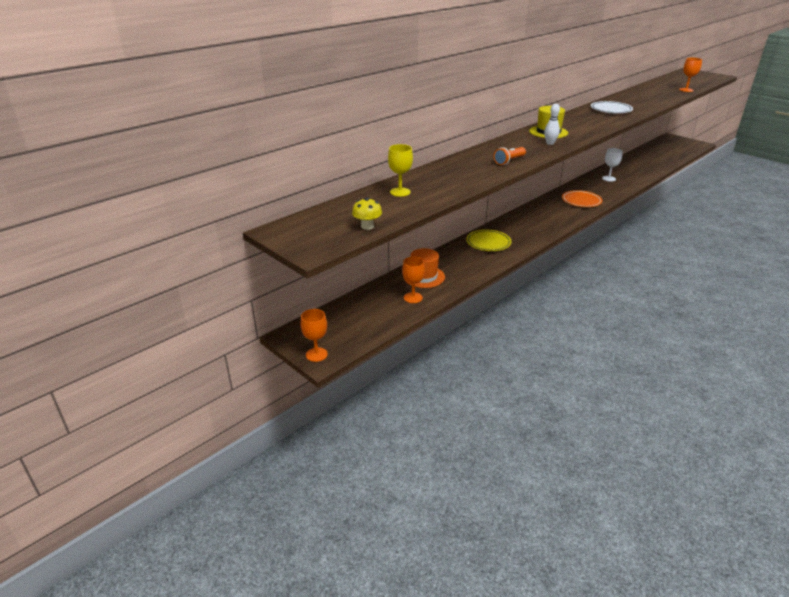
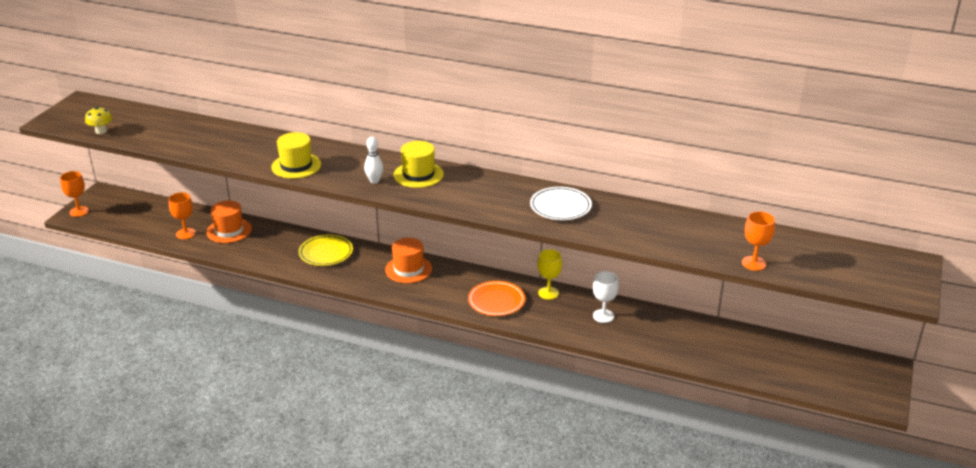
camera: 65 degrees right, 0 degrees up
yellow goblet [388,144,413,197] -> yellow goblet moved to [537,249,562,300]
orange flashlight [494,147,526,165] -> yellow hat [271,132,321,179]
none -> orange hat [385,238,432,283]

